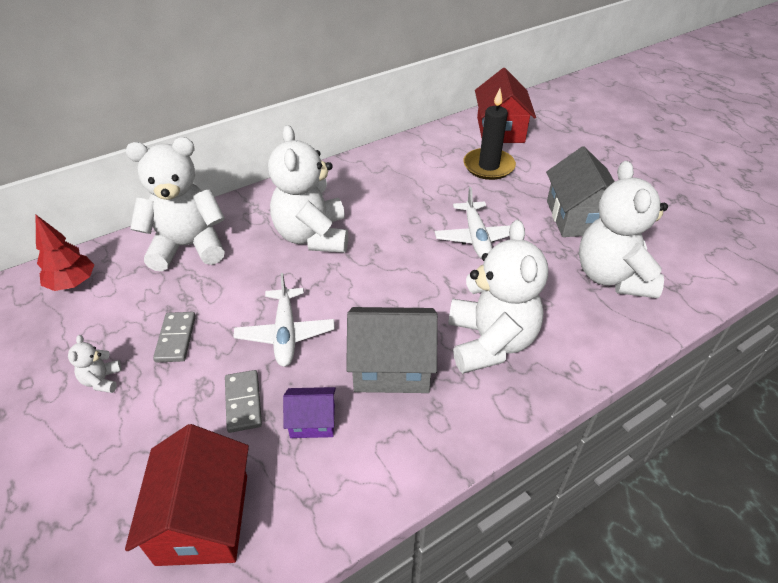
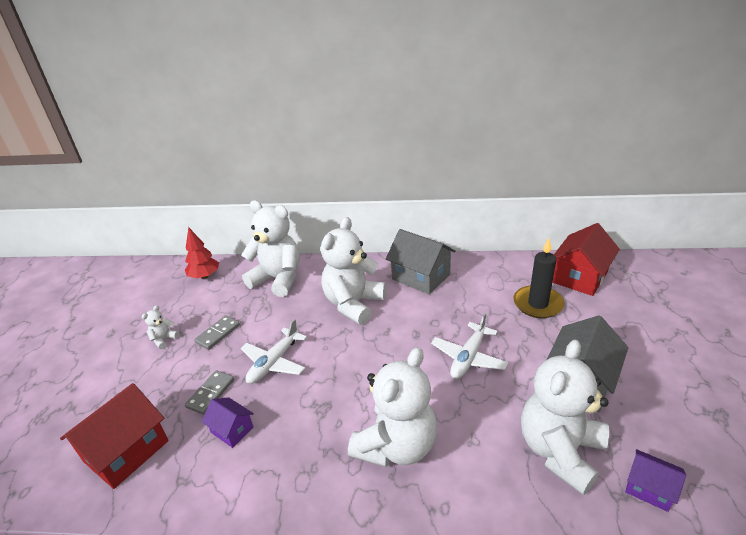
camera: 40 degrees right, 10 degrees down
grey house [346,307,438,393] -> grey house moved to [386,229,456,294]
none -> purple house [625,449,686,512]

